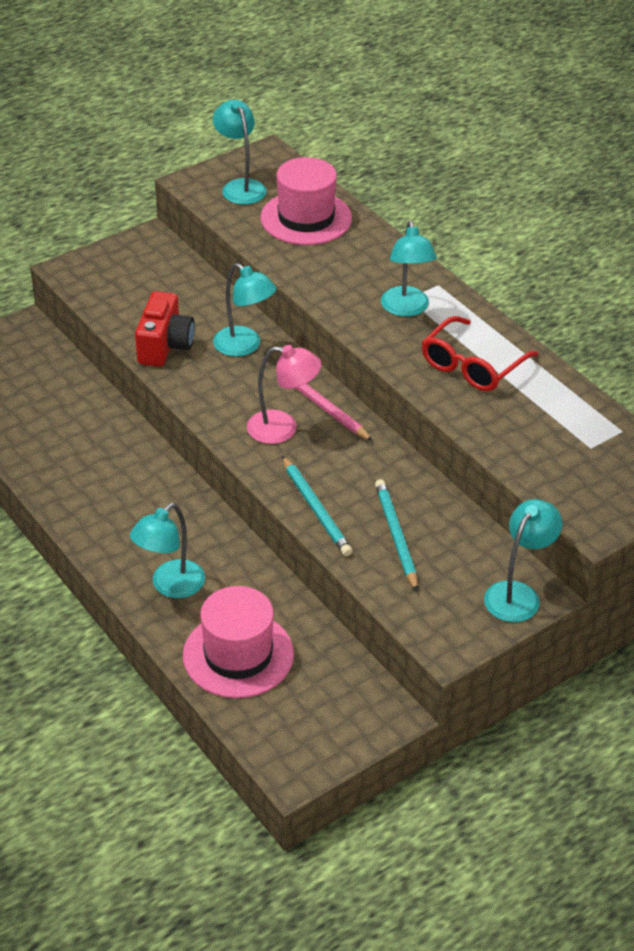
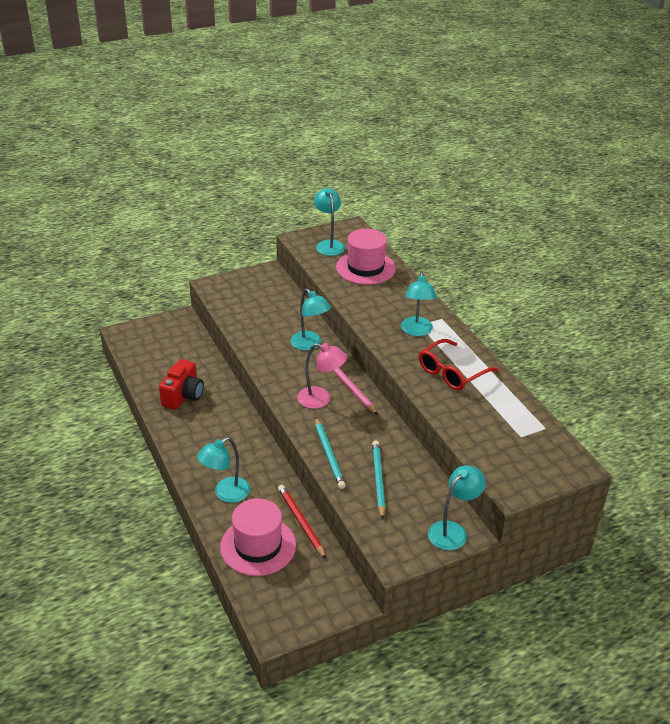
camera: 10 degrees right, 5 degrees down
red camera [135,291,195,367] -> red camera moved to [159,359,204,410]
none -> red pencil [278,485,326,559]

